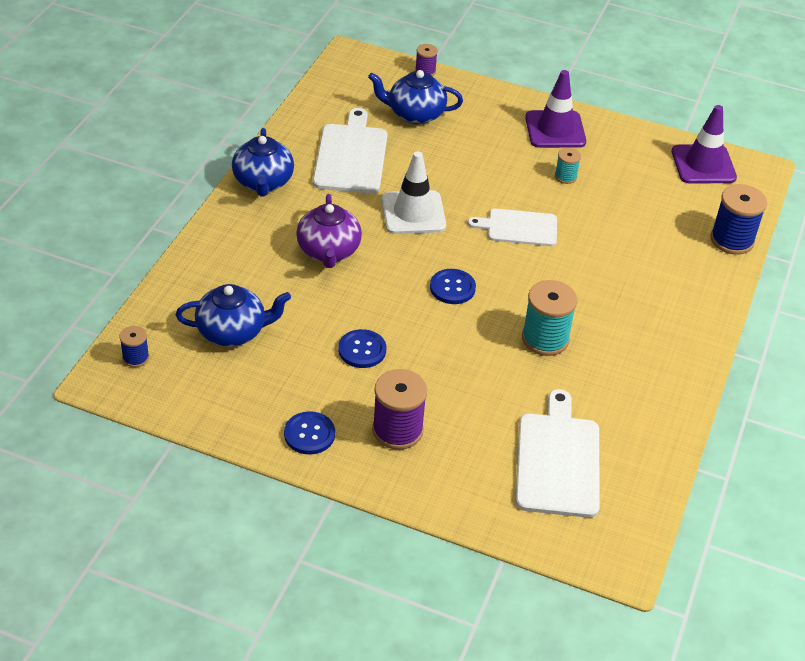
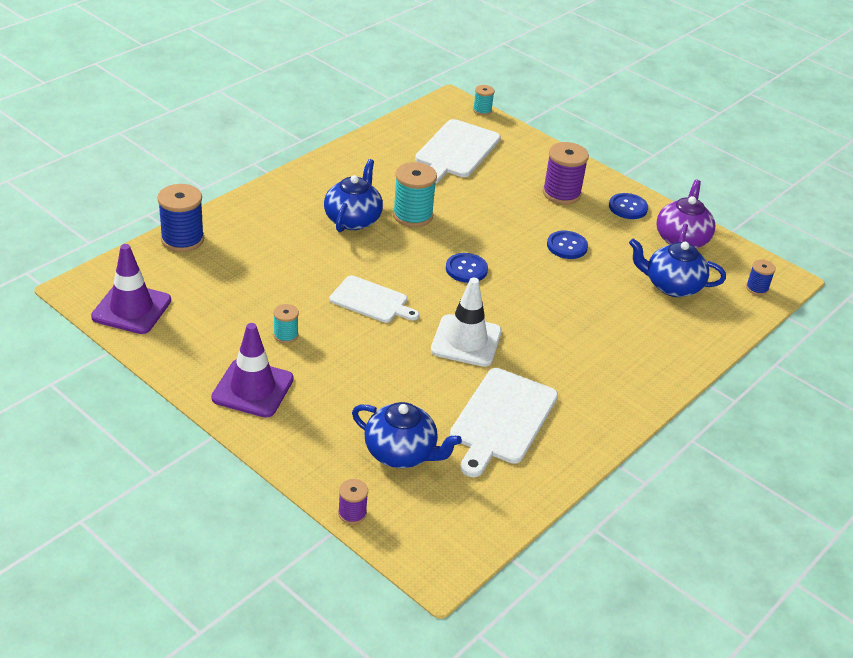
camera: 160 degrees left, 5 degrees down
blue teapot [232,128,294,197] -> blue teapot moved to [324,159,383,232]
purple teapot [296,194,362,268] -> purple teapot moved to [656,180,715,248]
none -> turquoise spool [473,85,495,115]

